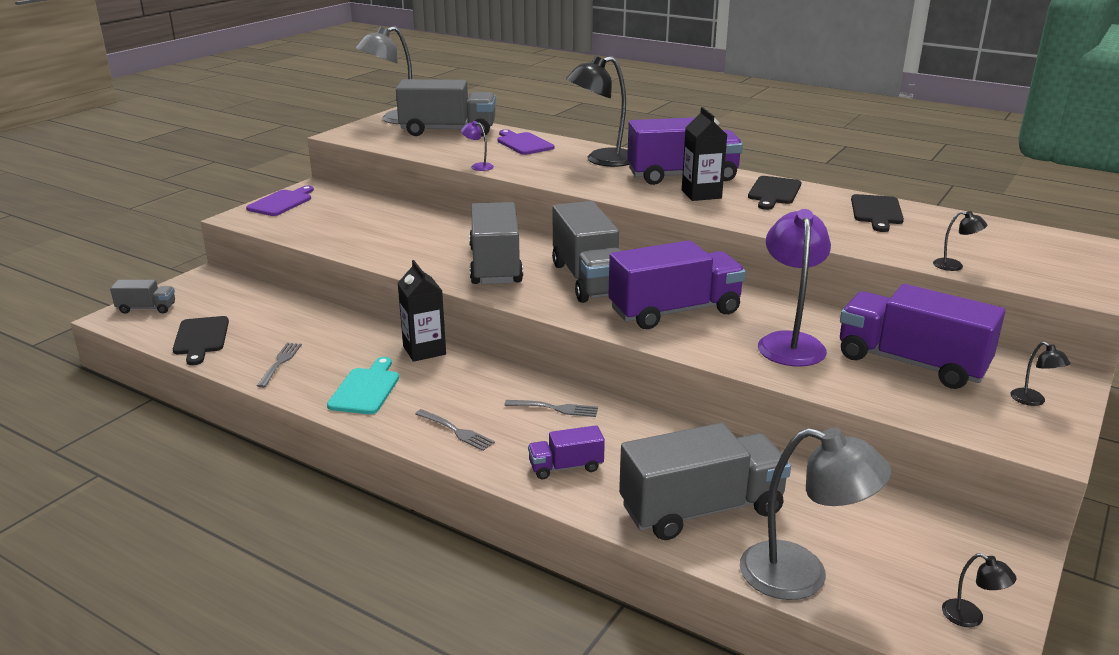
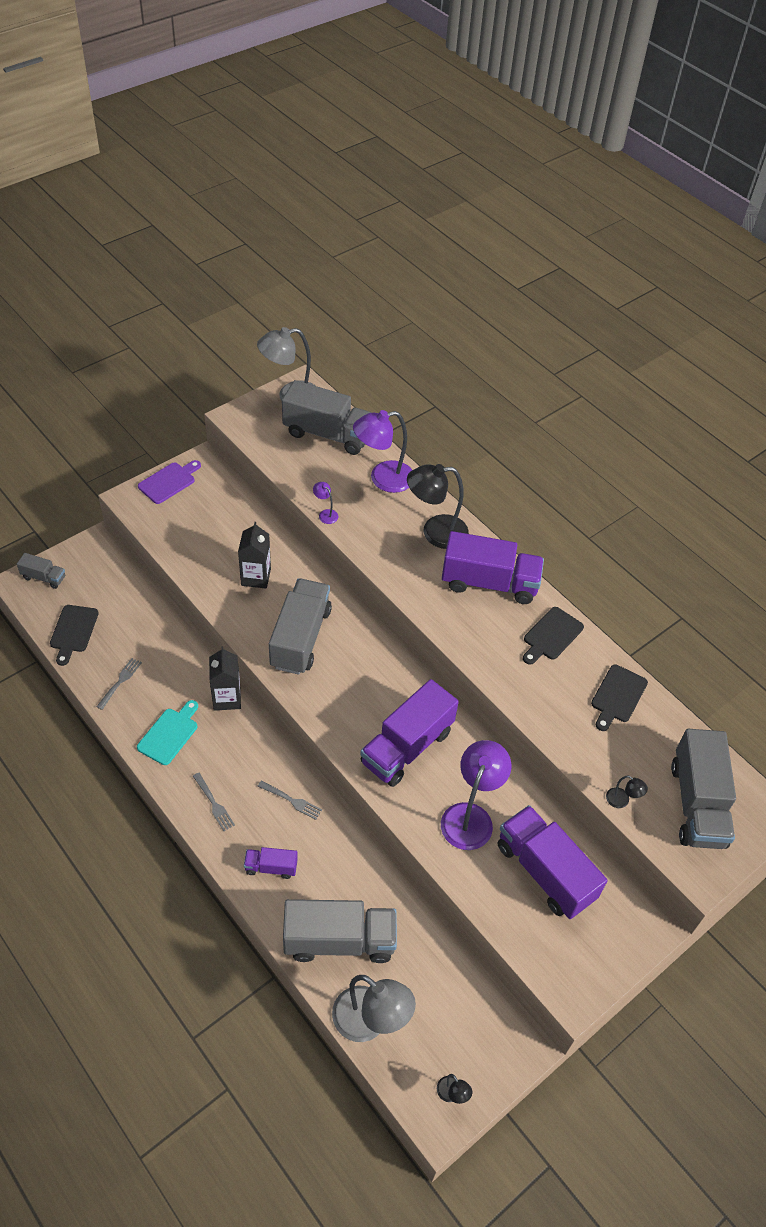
camera: 15 degrees right, 25 degrees up
purple cutting board [497,129,554,155] -> purple lamp [353,410,412,493]
grey truck [552,201,621,303] -> grey truck moved to [671,729,736,849]
purple truck [608,240,746,329] -> purple truck turned 135 degrees clockwise [360,679,459,787]
black carton [682,107,727,201] -> black carton moved to [238,522,271,589]
black lamp [1010,342,1070,406] -> none

